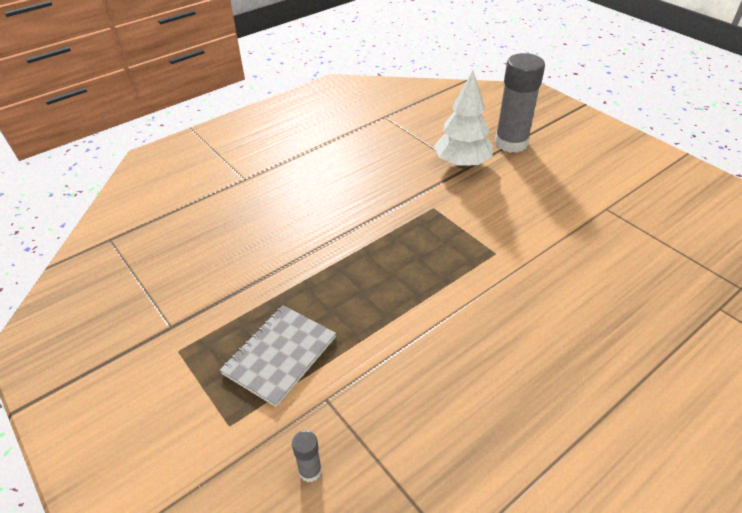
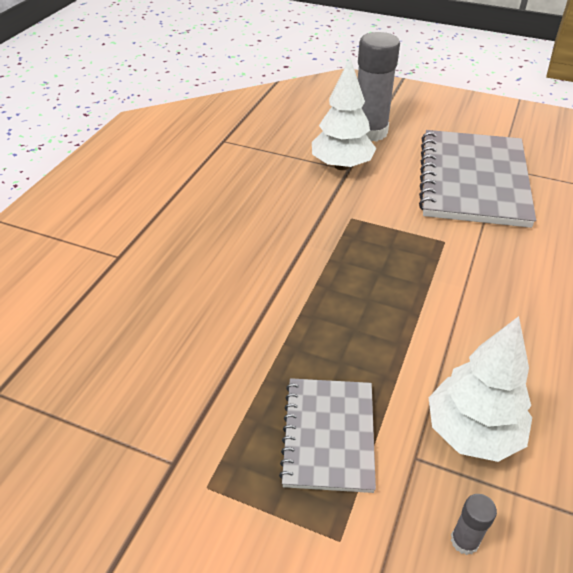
camera: 30 degrees left, 0 degrees up
none -> grey notebook [419,130,536,228]
none -> white tree [429,316,532,462]

